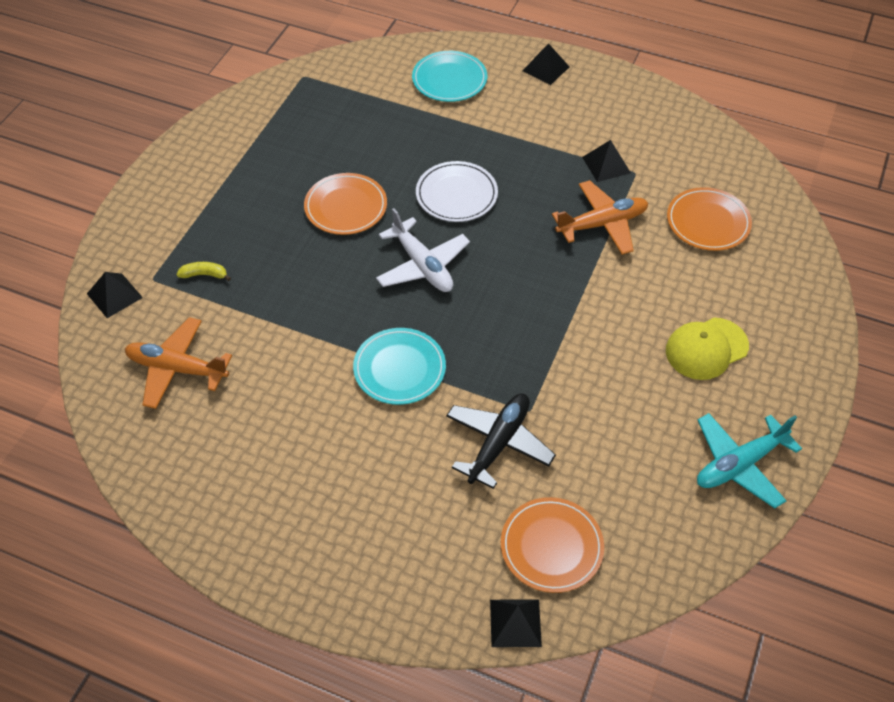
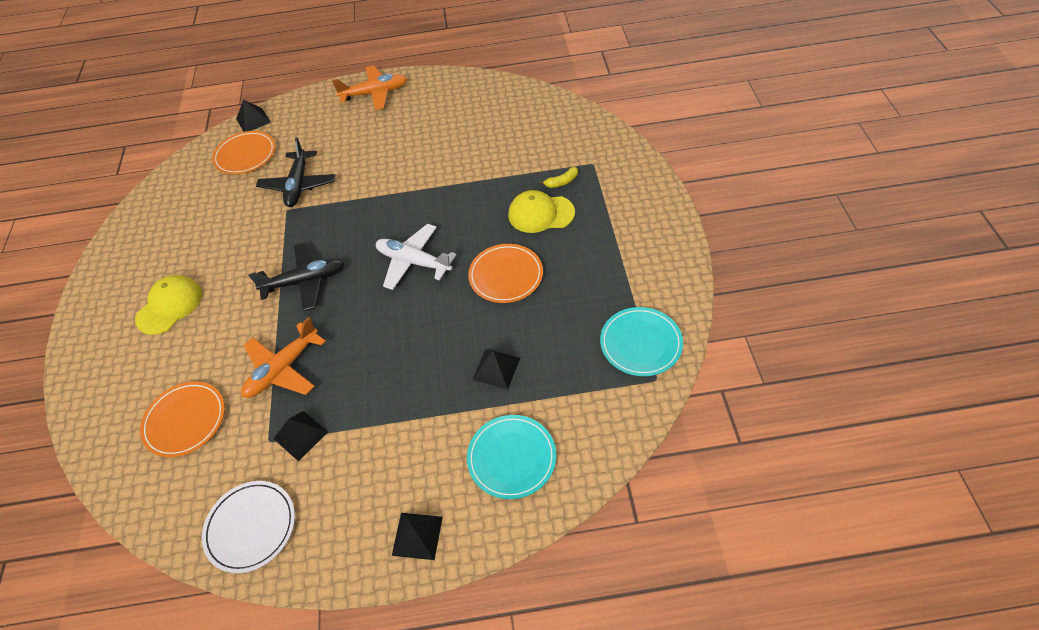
camera: 155 degrees right, 0 degrees up
black pyramid [87,272,143,318] -> black pyramid moved to [472,349,520,390]
orange plane [125,317,232,409] -> orange plane moved to [332,65,407,110]
turquoise plate [353,328,446,405] -> turquoise plate moved to [600,307,683,376]
white plate [416,161,498,222] -> white plate moved to [202,481,295,573]
turquoise plane [697,413,802,509] -> none
none -> black plane [248,243,344,311]
none -> yellow cap [508,190,575,233]

